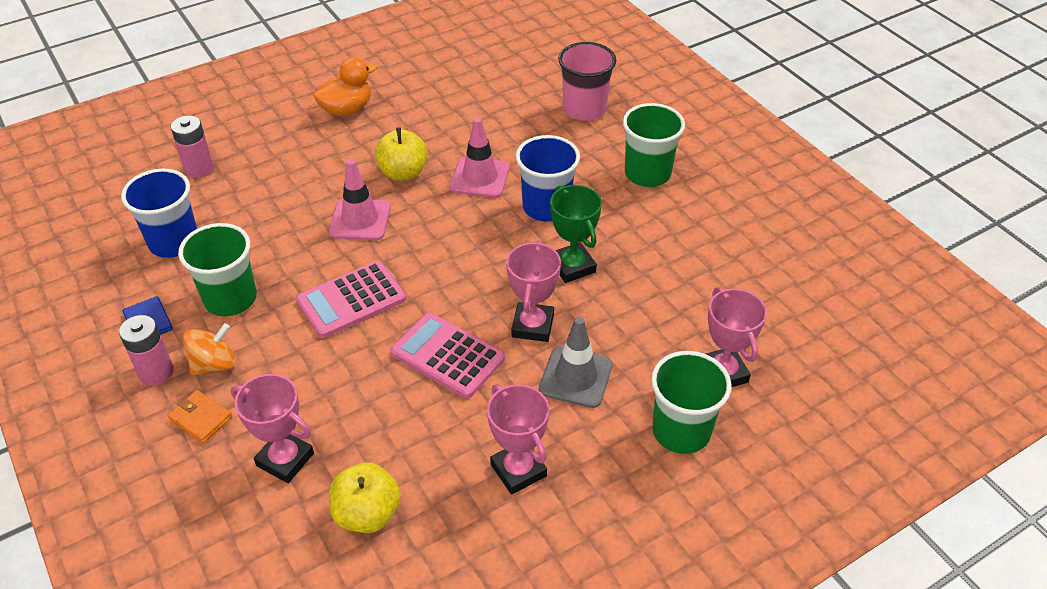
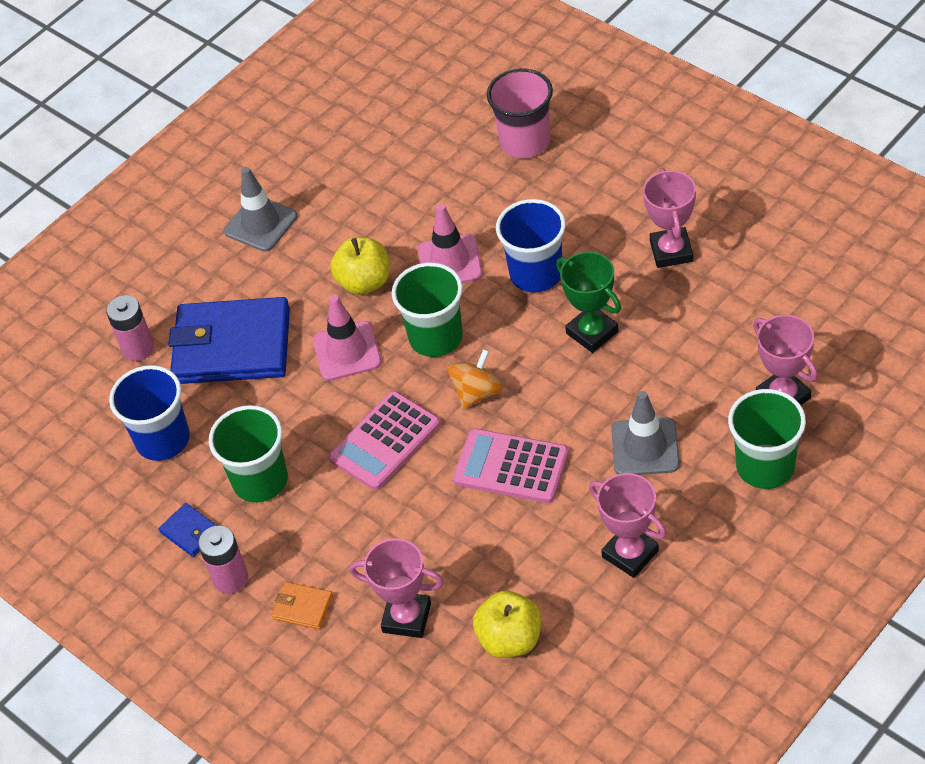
camera: 10 degrees left, 5 degrees up
orange spinning top [183,323,236,375] -> orange spinning top moved to [448,349,503,409]
orange duck [313,57,377,116] -> grey traffic cone [224,167,297,252]
pink trophy [506,241,561,342] -> pink trophy moved to [643,168,696,268]
green cup [623,103,685,187] -> green cup moved to [392,263,463,357]
none -> blue wallet [168,297,290,384]

